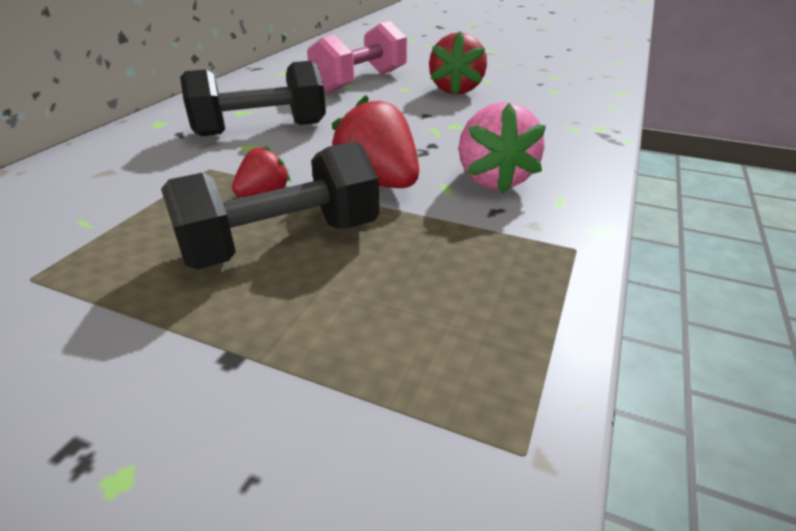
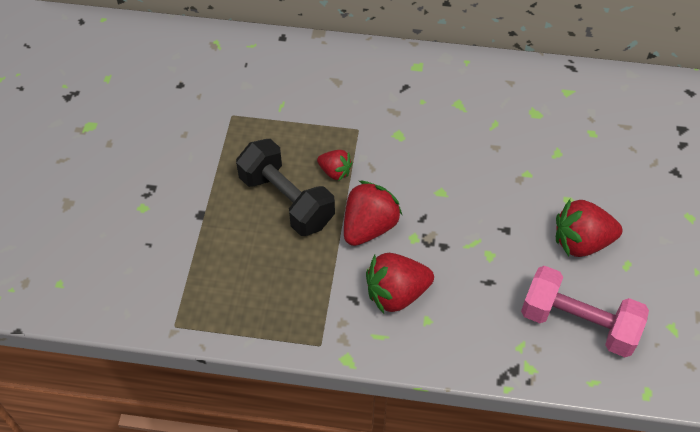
camera: 75 degrees right, 20 degrees up
black dumbbell [180,61,326,136] -> none
pink dumbbell [307,21,407,93] -> pink dumbbell moved to [521,266,649,357]
pink strawberry [459,102,546,193] -> red strawberry [366,253,434,314]

